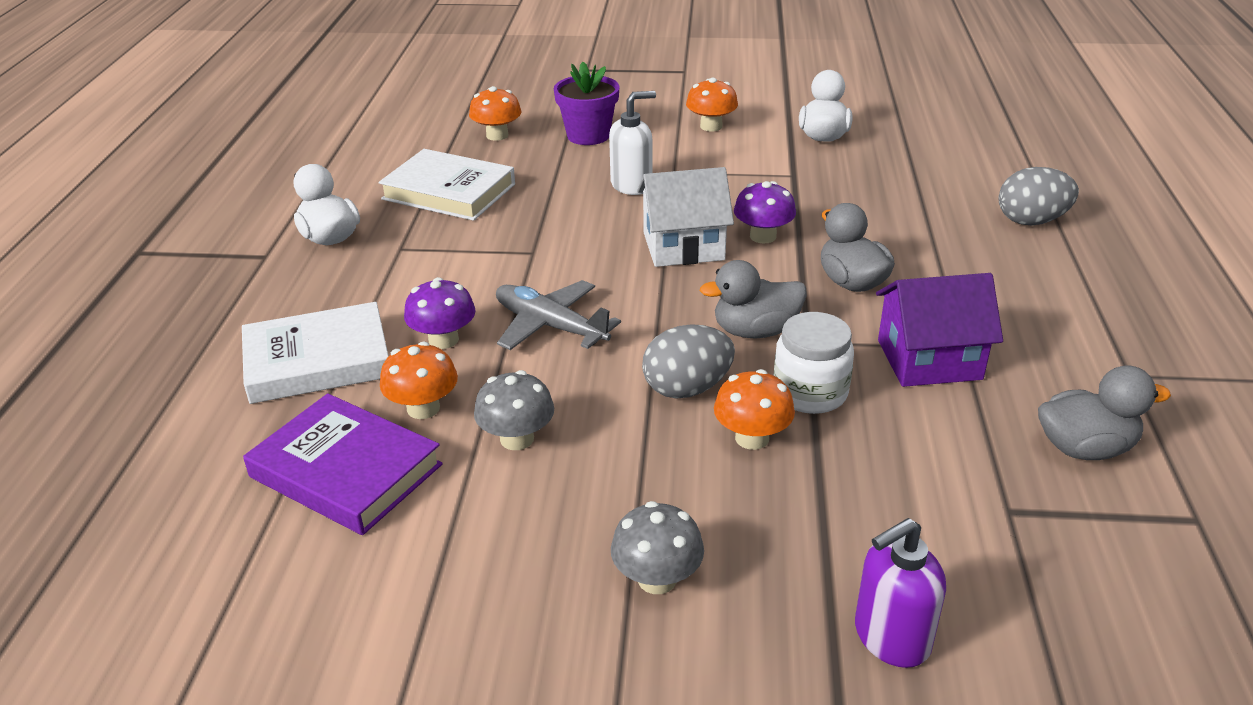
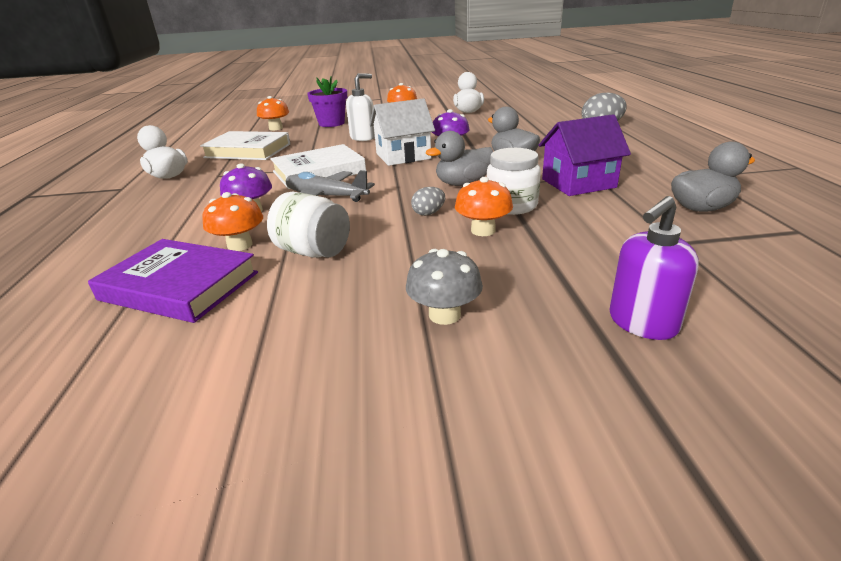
camera: 10 degrees left, 5 degrees down
white book [242,302,389,404] -> white book moved to [270,144,366,189]
grey mushroom [474,370,554,450] -> white jar [267,191,350,258]
grey egg [642,324,735,399] -> grey egg [411,187,445,216], size x0.56

